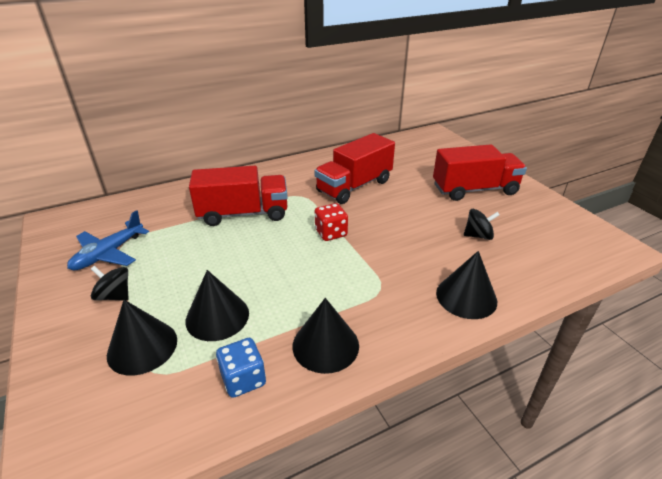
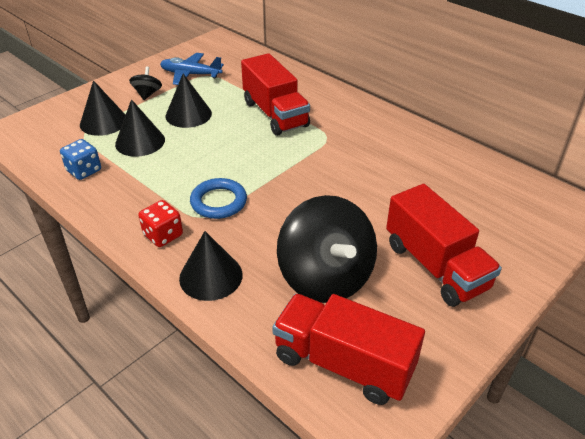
camera: 70 degrees right, 5 degrees up
black cone [293,298,359,374] -> black cone moved to [165,74,212,128]
red truck [315,133,395,204] -> red truck moved to [272,294,425,405]
red dice [315,203,348,241] -> red dice moved to [138,200,183,247]
black spinning top [464,209,499,240] -> black spinning top [277,195,377,303], size x2.26
none -> blue ring [190,178,247,219]

